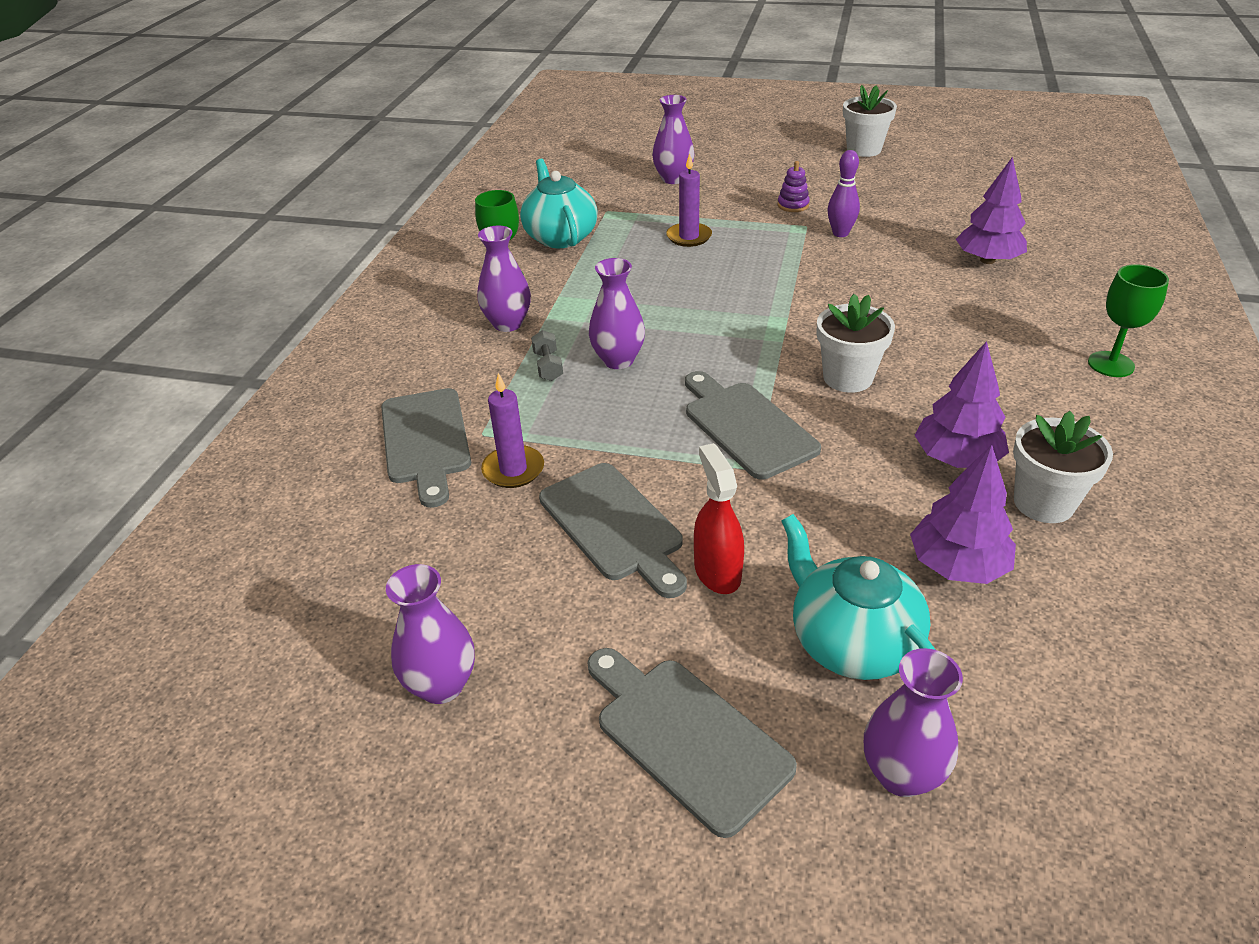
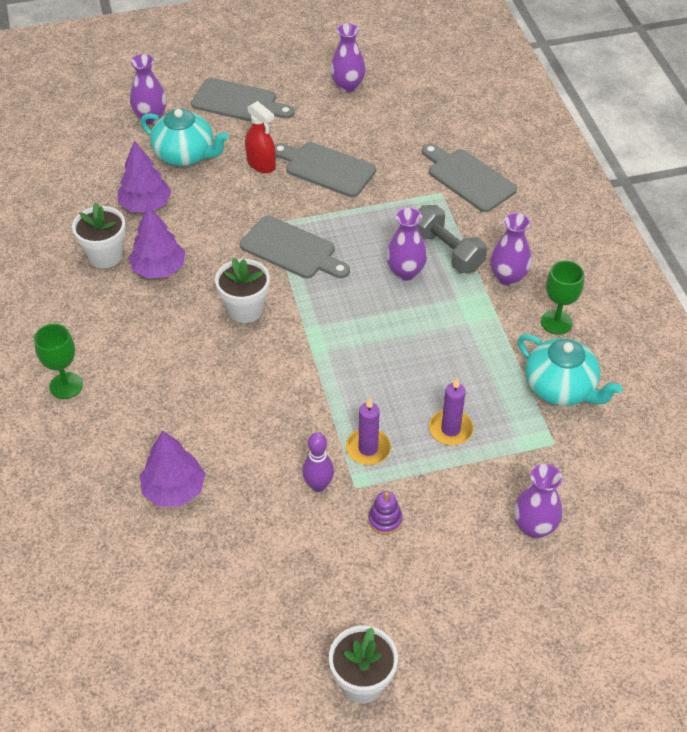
camera: 150 degrees right, 10 degrees up
purple candle [481,373,544,488] -> purple candle moved to [346,397,391,465]
grey dumbbell [531,330,563,381] -> grey dumbbell [417,205,487,273], size x1.93

